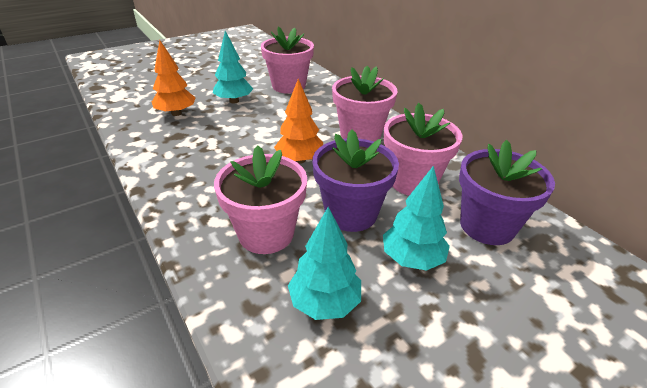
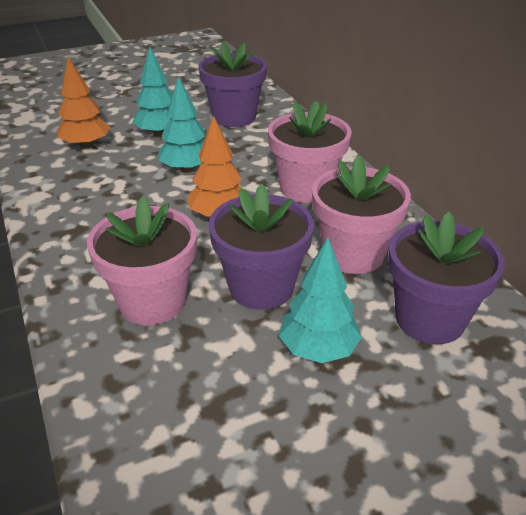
camera: 10 degrees right, 0 degrees up
pink flower pot [261,26,314,94] -> purple flower pot [198,41,267,127]
turquoise tree [288,207,361,320] -> turquoise tree moved to [158,76,205,173]

